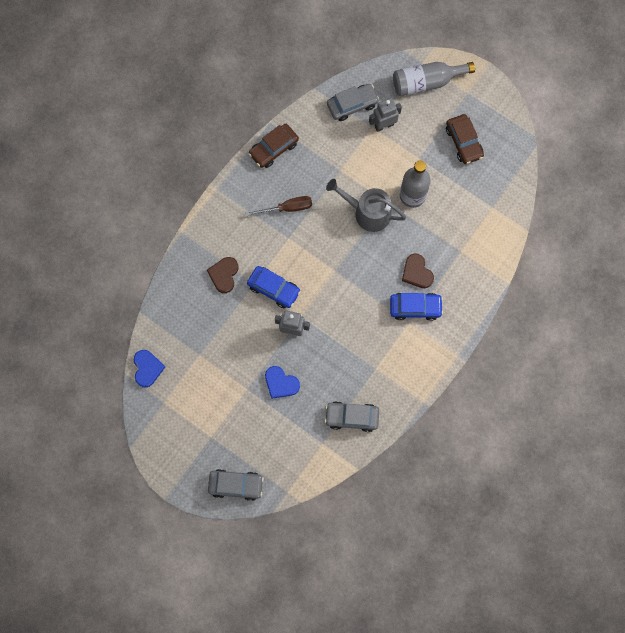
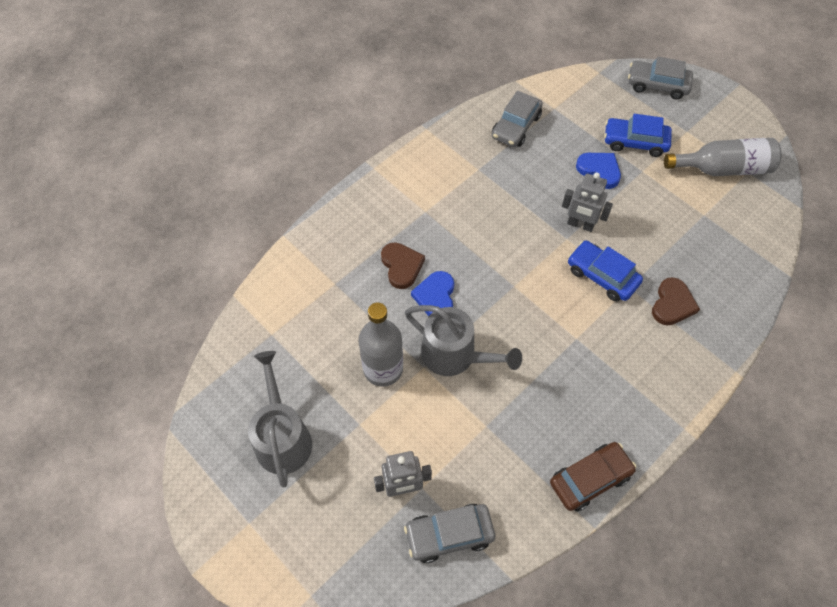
camera: 170 degrees left, 15 degrees down
blue heart [134,350,165,387] -> blue heart moved to [411,271,454,316]
brown screwdriver [245,196,312,216] -> none
grey car [325,401,379,432] -> grey car turned 105 degrees clockwise [492,91,543,147]
blue car [390,293,443,321] -> blue car moved to [604,114,672,157]
grey bottle [393,62,475,96] -> grey bottle moved to [664,138,782,176]
brown car [446,114,484,164] -> grey watering can [248,351,312,487]

